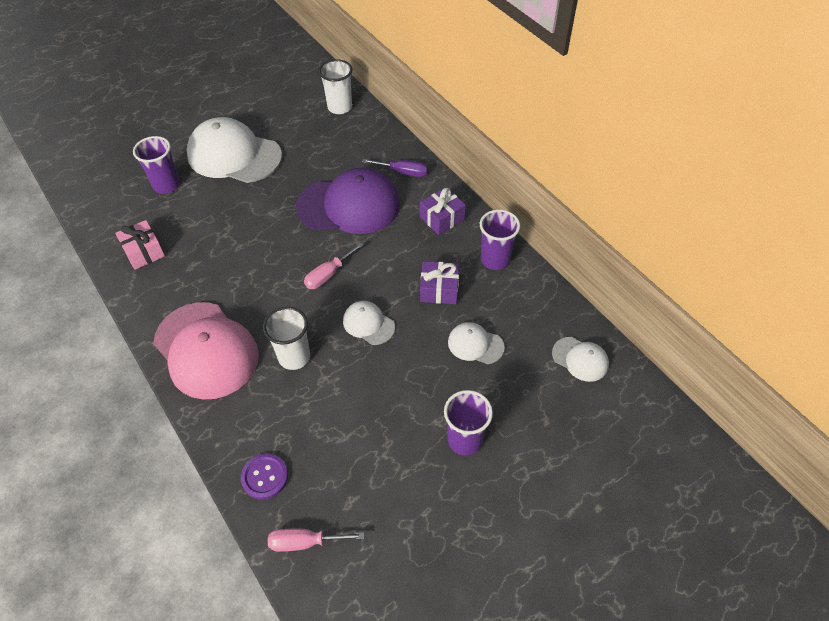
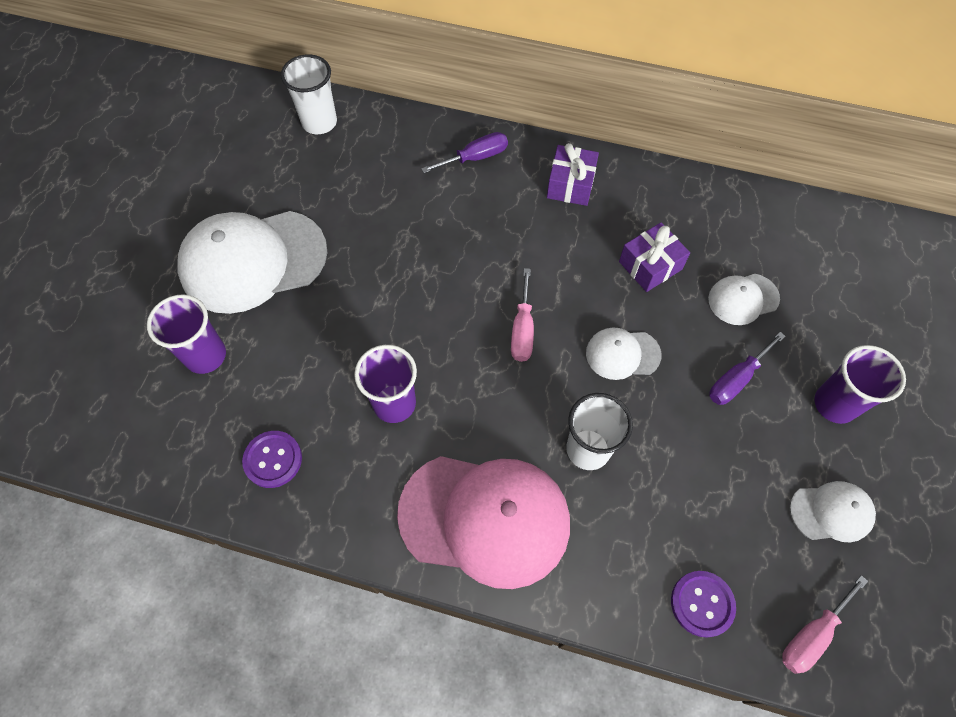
camera: 40 degrees left, 10 degrees up
pink gift [115,220,165,270] -> purple button [242,431,302,488]
purple cap [296,168,400,234] -> none
purple cup [480,210,520,270] -> purple cup moved to [354,345,417,423]
white cap [552,337,609,382] -> white cap moved to [790,481,876,543]
none -> purple screwdriver [709,332,786,405]

